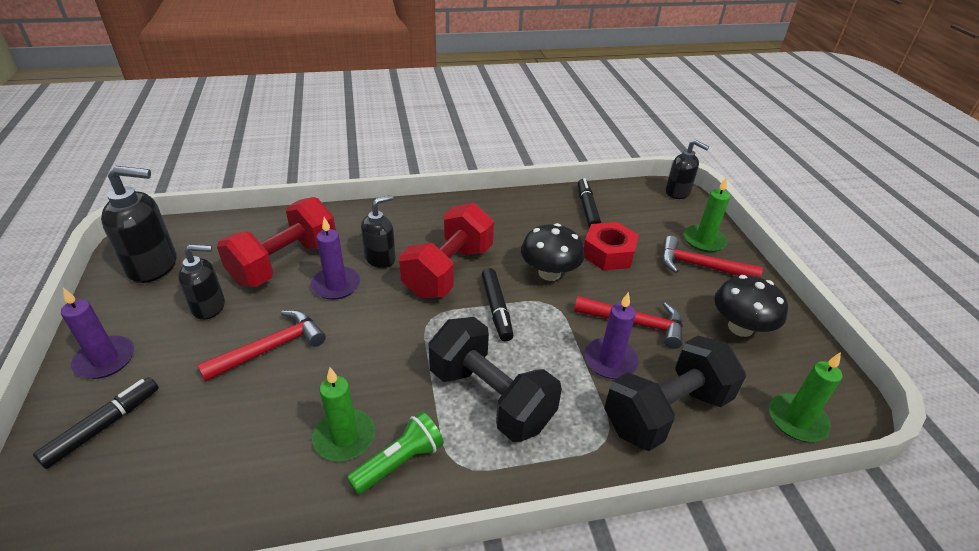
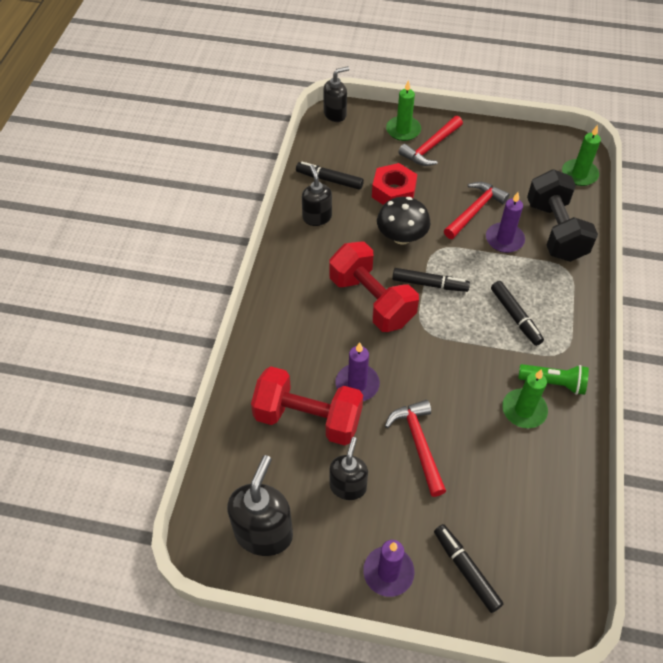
camera: 65 degrees left, 15 degrees up
red dumbbell [217,197,336,287] -> red dumbbell turned 45 degrees counterclockwise [251,366,363,445]
green flashlight [347,412,444,495] -> green flashlight turned 120 degrees clockwise [518,364,589,395]
black soap dispenser [361,195,396,268] -> black soap dispenser moved to [302,165,332,226]
black dumbbell [428,317,562,442] -> black marker [491,281,544,346]
black mushroom [714,275,788,337] -> none

